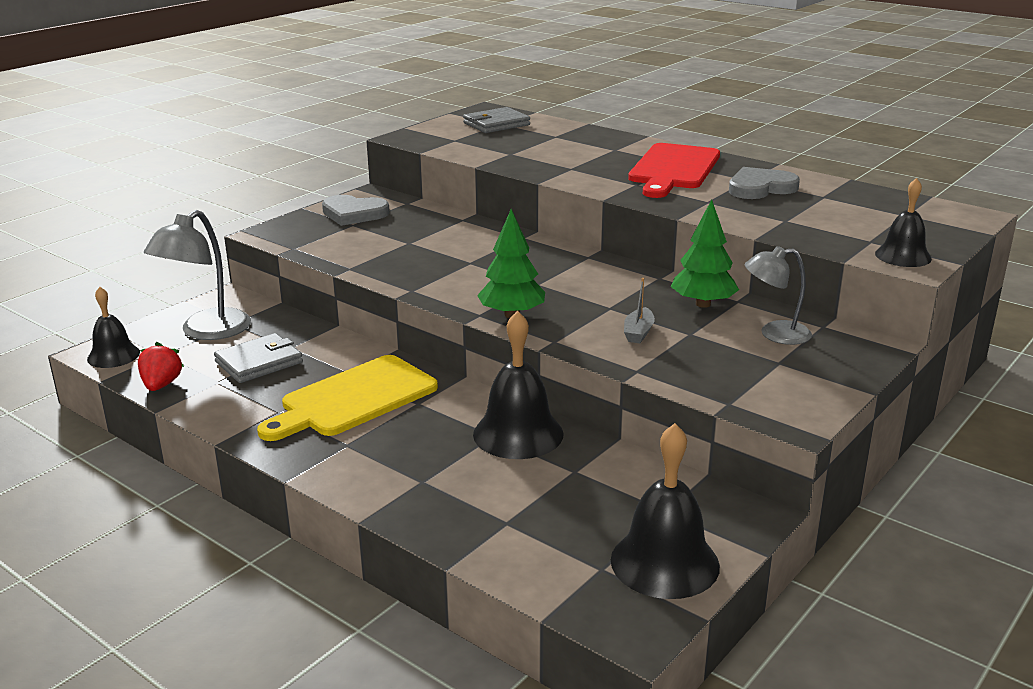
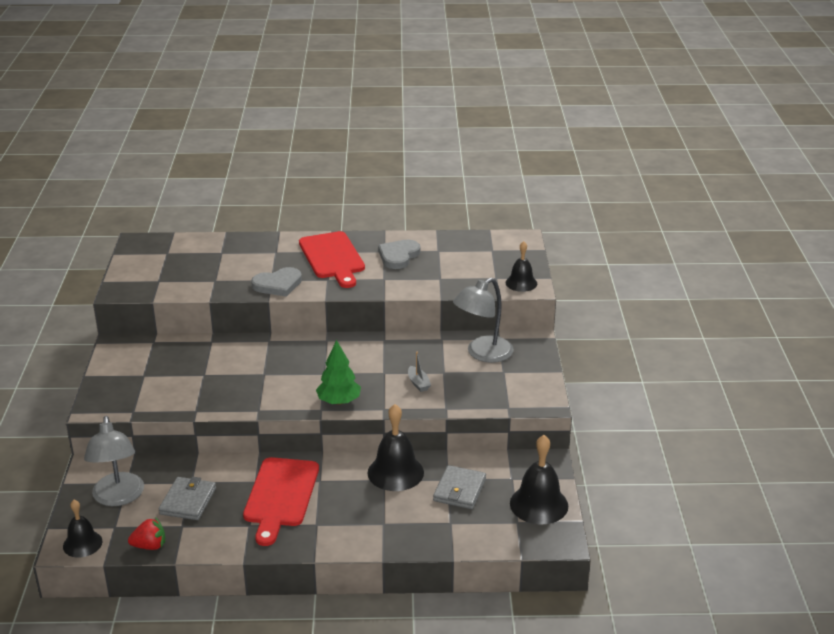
camera: 40 degrees left, 5 degrees up
red strawberry [138,342,184,391] -> red strawberry turned 120 degrees clockwise [128,517,165,550]
yellow cutting board [257,355,438,441] -> red cutting board [243,457,319,546]
grey heart [322,195,390,226] -> grey heart moved to [251,267,302,297]
grey wallet [463,107,530,133] -> grey wallet moved to [433,465,486,509]
green tree [671,199,739,308] -> none
grey lamp [745,246,812,345] -> grey lamp [453,278,514,363], size x1.55

